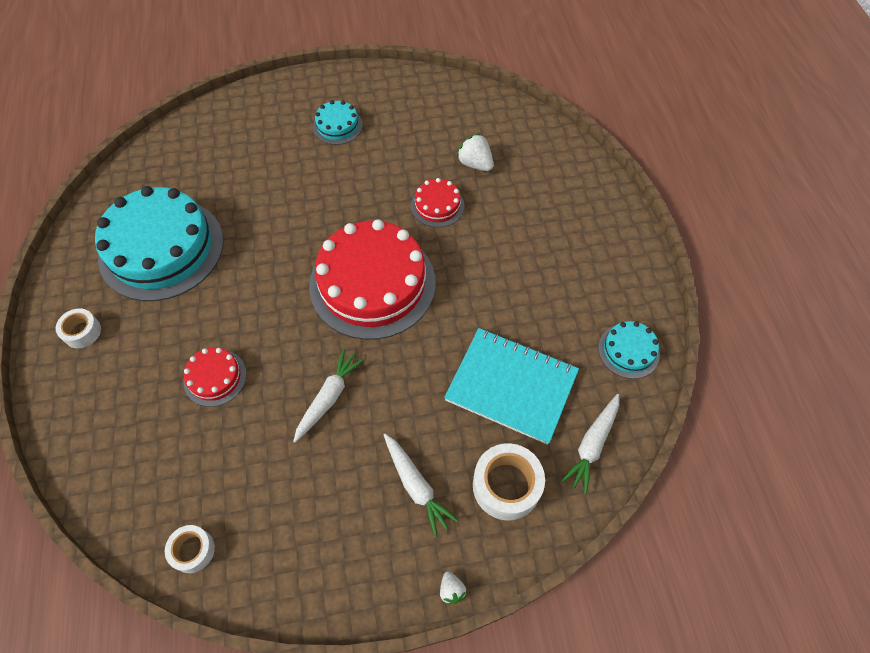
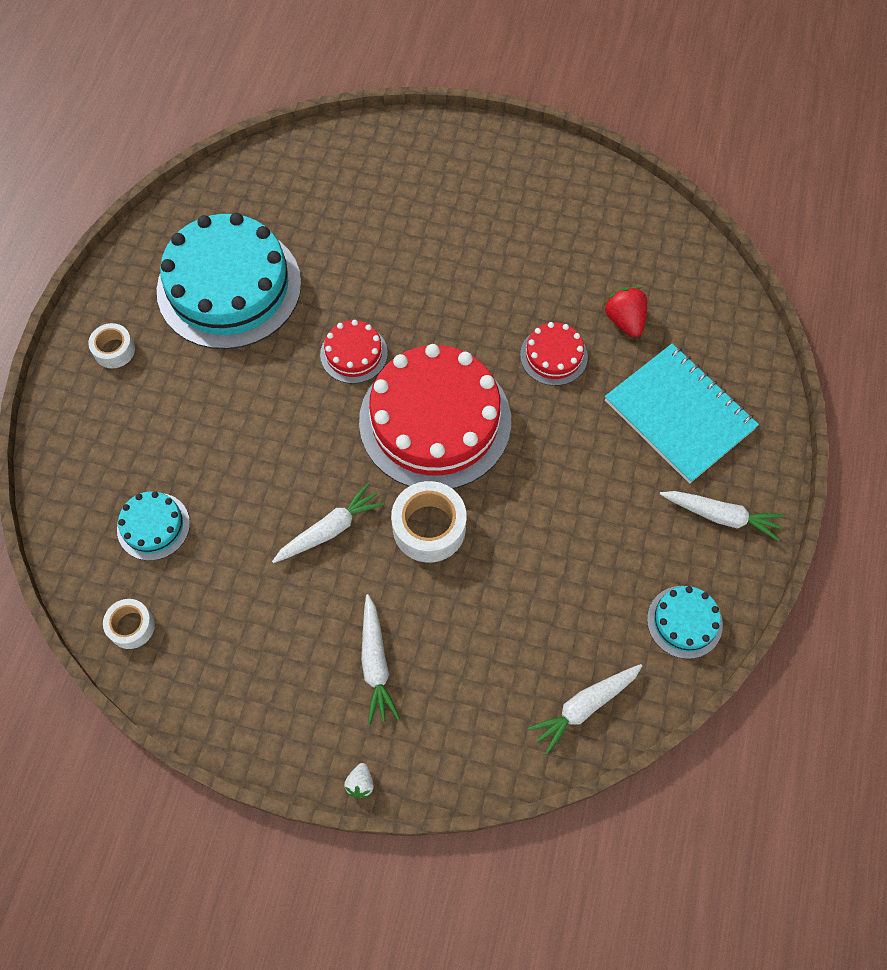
camera: 25 degrees right, 5 degrees up
red cake [184,347,247,407] -> red cake moved to [320,320,388,384]
turquoise cake [313,100,363,145] -> turquoise cake moved to [117,491,190,561]
turquoise notebook [444,328,579,445] -> turquoise notebook moved to [605,344,759,484]
white strawberry [457,133,494,171] -> red strawberry [604,287,647,337]
white tape [473,443,545,521] -> white tape moved to [391,481,466,562]
none -> white carrot [660,491,784,541]

